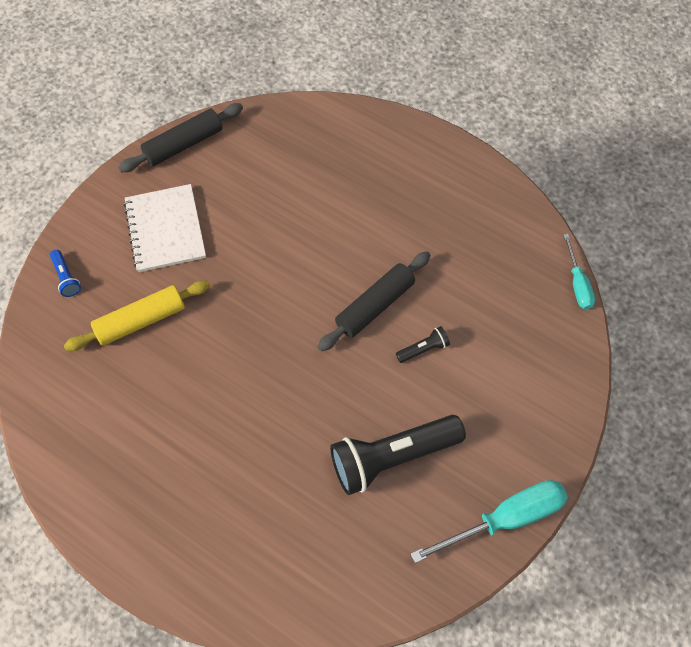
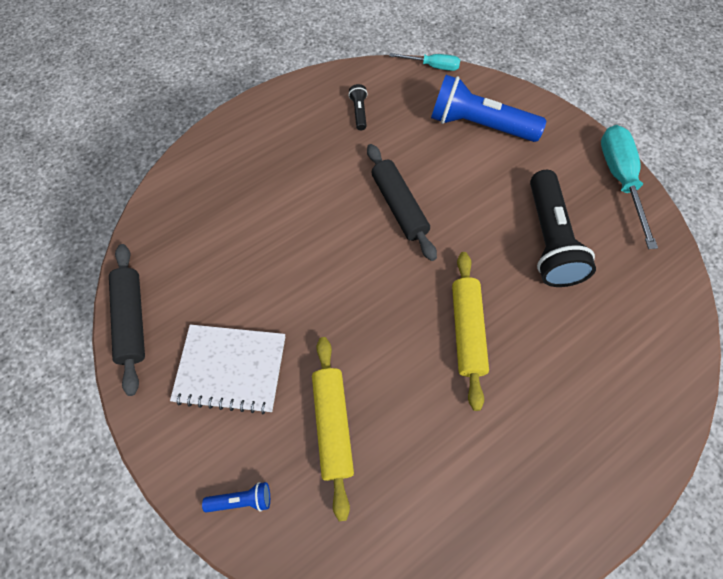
camera: 70 degrees left, 0 degrees up
black flashlight [396,326,450,363] -> black flashlight moved to [349,84,368,130]
none -> blue flashlight [431,75,546,142]
none -> yellow rolling pin [452,252,489,411]

